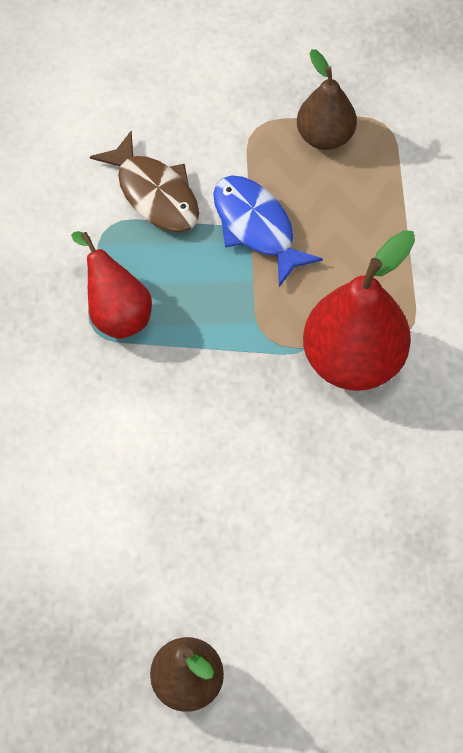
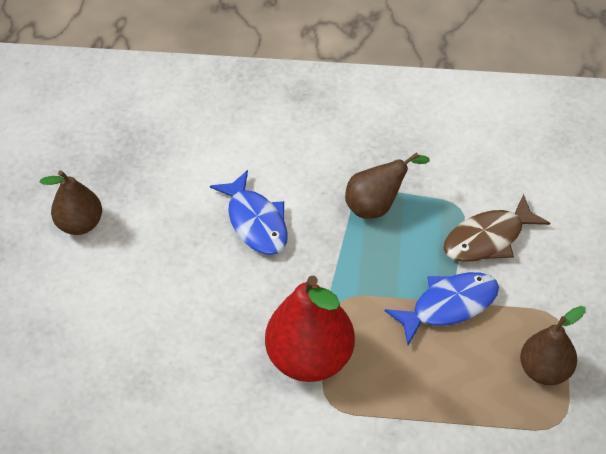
camera: 100 degrees right, 10 degrees down
red pear [71,231,152,339] -> brown pear [345,152,430,219]
none -> blue fish [210,170,288,255]

